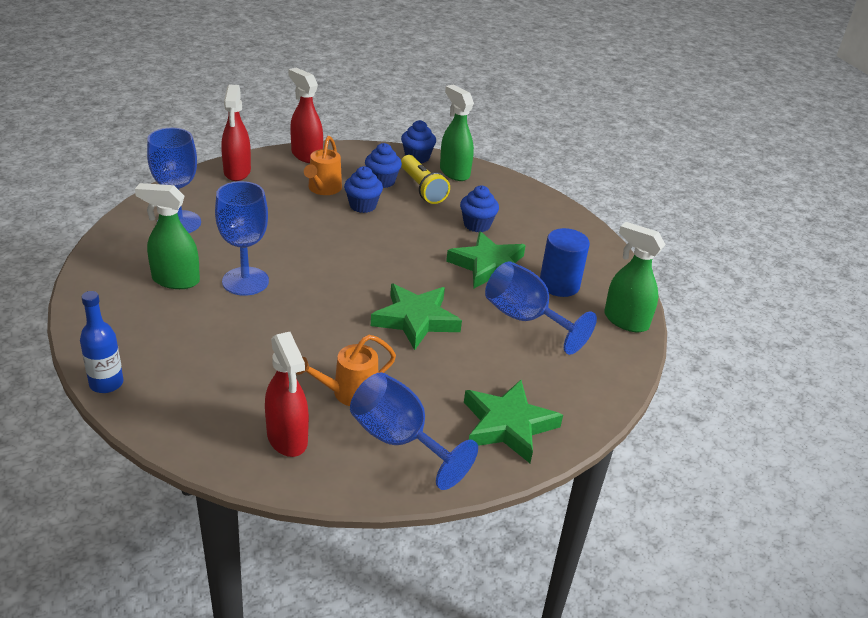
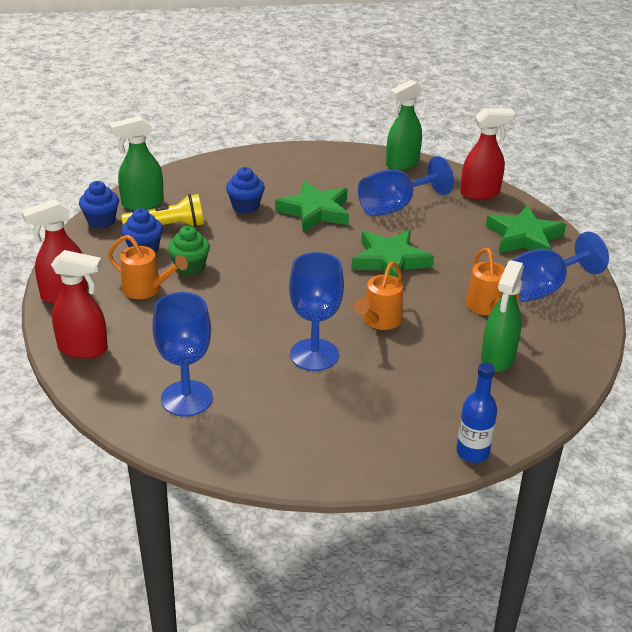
camera: 75 degrees left, 0 degrees up
green spray bottle [135,183,200,289] -> green spray bottle moved to [481,260,524,372]
red spray bottle [265,332,309,457] -> red spray bottle moved to [460,108,515,200]
blue cupcake [344,166,383,213] -> green cupcake [168,226,210,276]
blue cylinder [540,228,590,297] -> none
none -> orange watering can [354,262,403,330]

